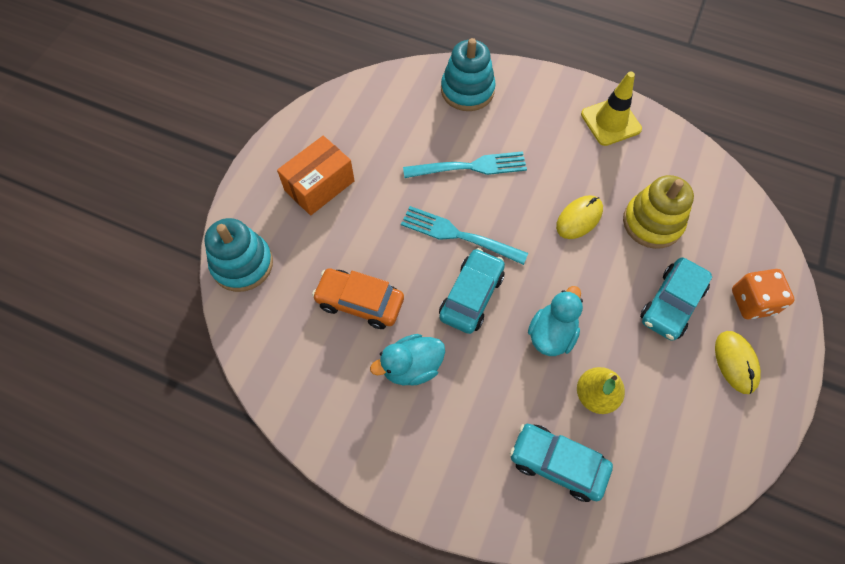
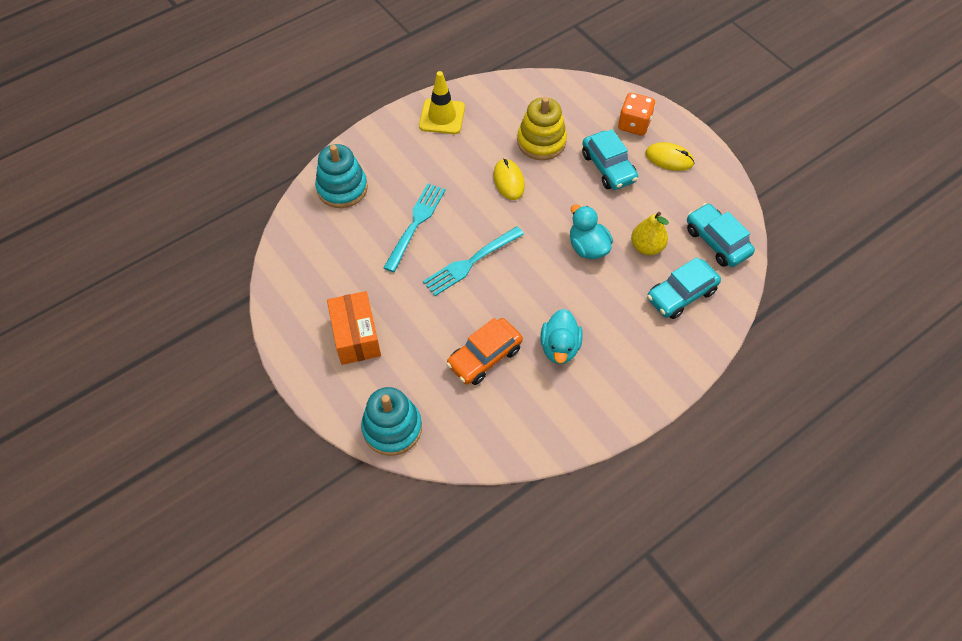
camera: 60 degrees left, 5 degrees down
turquoise car [439,248,505,334] -> turquoise car moved to [687,203,755,267]

